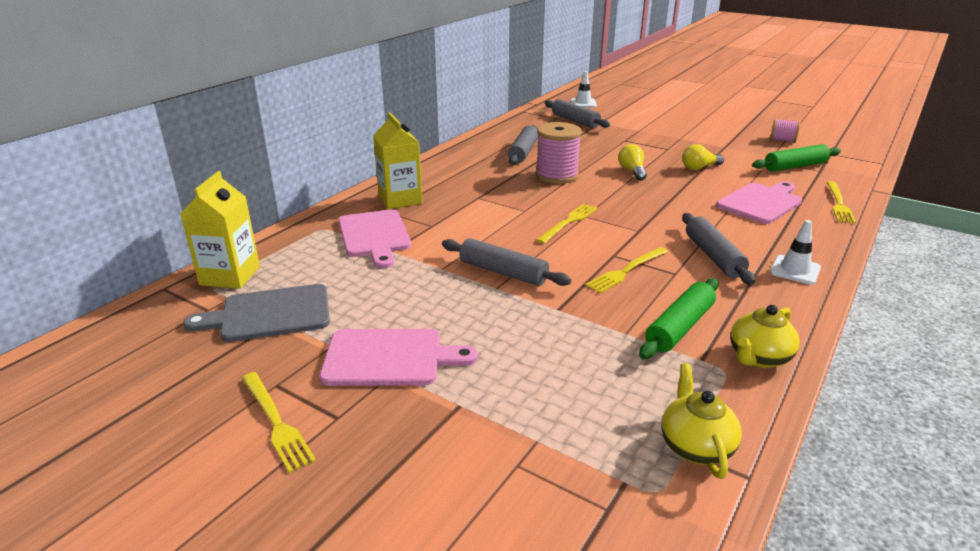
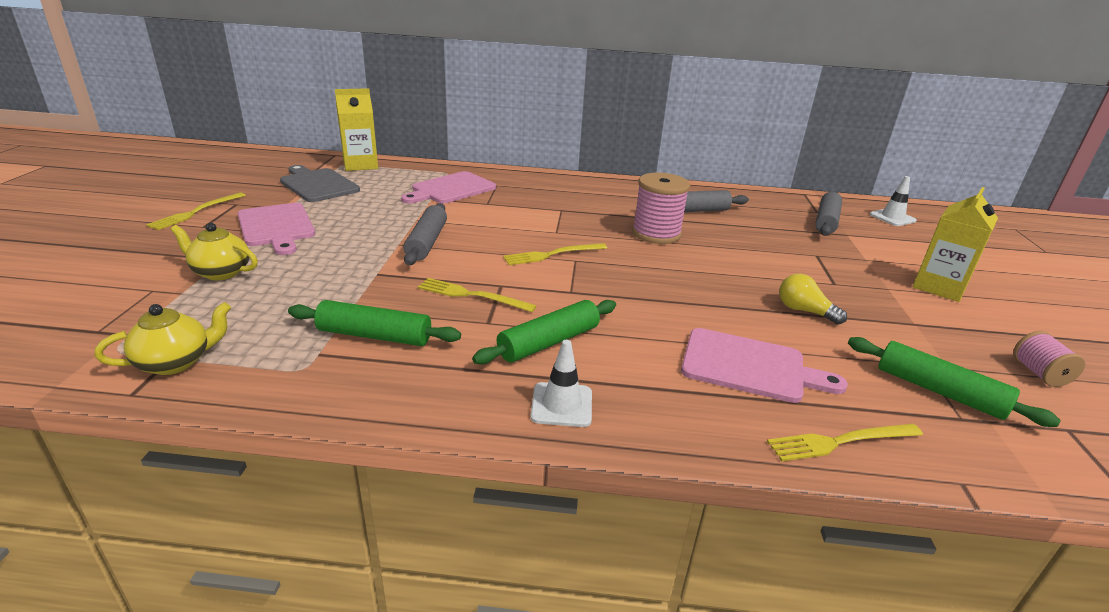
camera: 60 degrees right, 0 degrees up
yellow carton [373,112,423,209] -> yellow carton moved to [913,187,998,302]
yellow fork [536,204,598,244] -> yellow fork turned 150 degrees clockwise [503,243,607,265]
yellow light bulb [618,144,647,181] -> none
grey rolling pin [682,213,755,285] -> green rolling pin [472,300,616,364]
yellow teapot [730,305,800,368] -> yellow teapot moved to [171,223,258,280]

